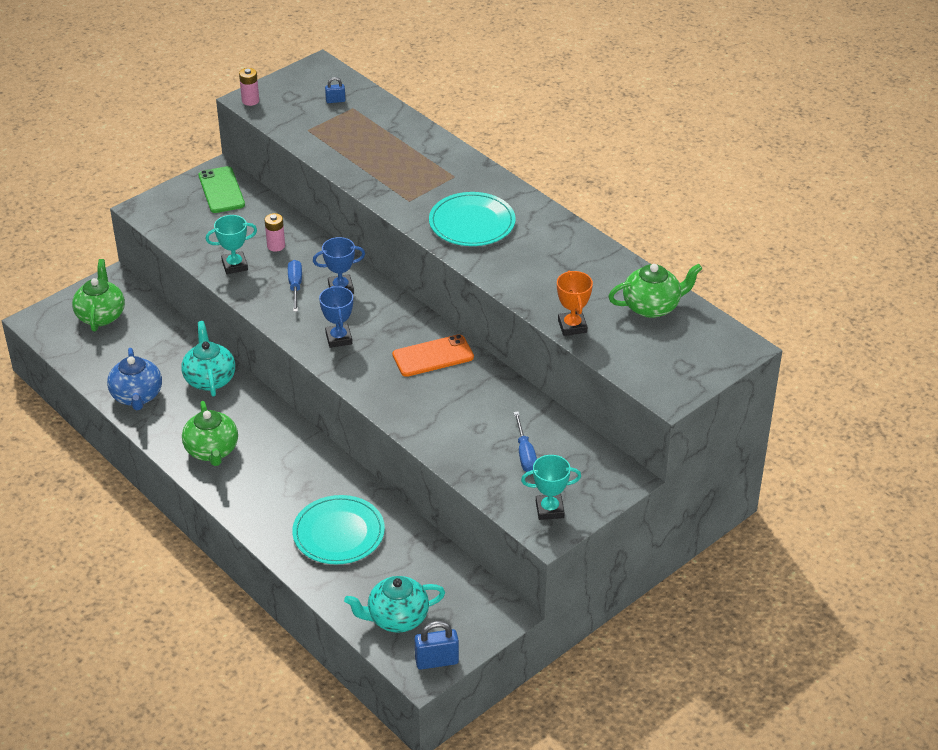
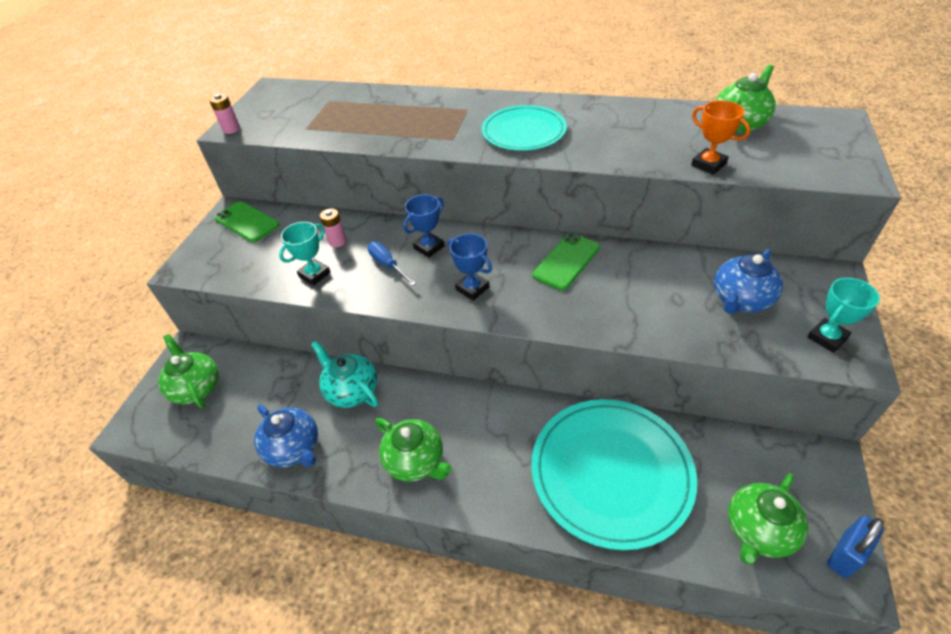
camera: 30 degrees left, 5 degrees up
turquoise plate [292,495,385,564] -> turquoise plate [531,399,697,550], size x1.57
blue padlock [325,77,346,103] -> none
turquoise teapot [344,576,445,633] -> green teapot [728,473,808,564]
orange phone [392,334,474,377] -> green phone [532,233,600,291]
blue screwdriver [514,412,537,472] -> blue teapot [714,249,783,314]

